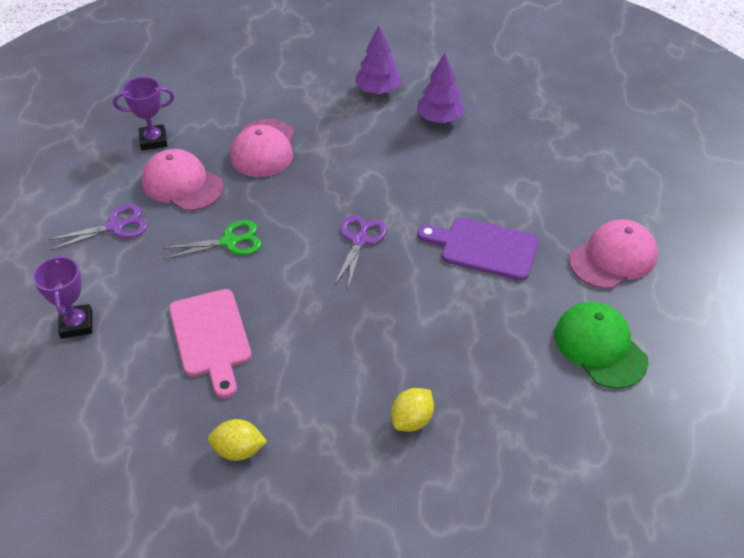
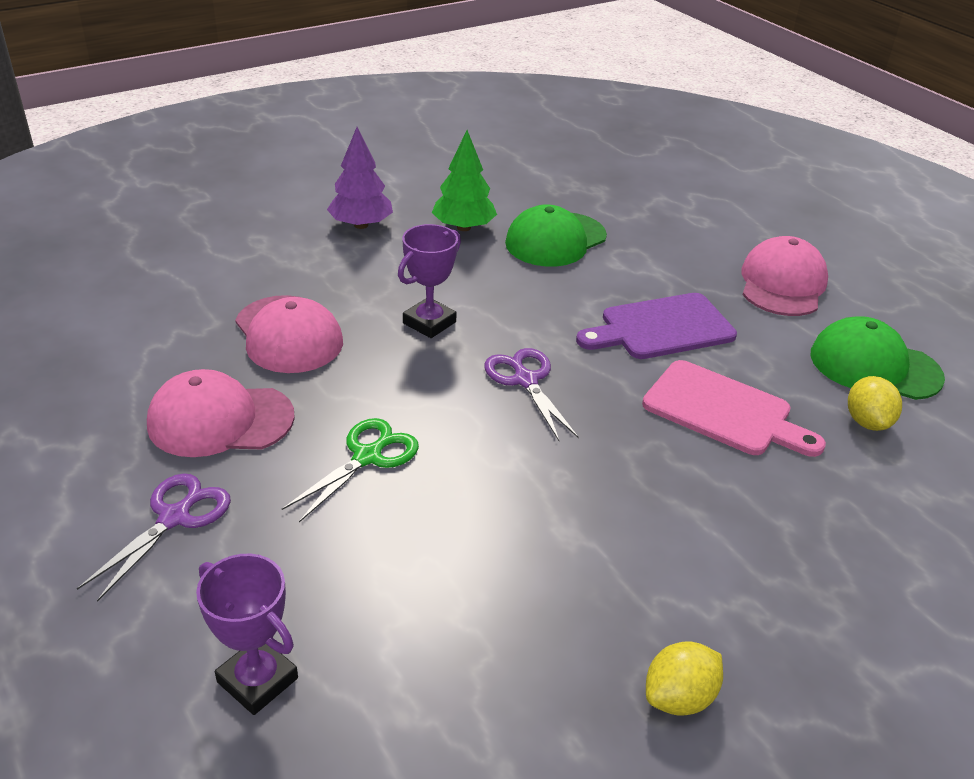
camera: 40 degrees left, 10 degrees down
purple trophy [113,77,174,150] -> purple trophy moved to [398,224,461,338]
pink cutting board [169,289,252,399] -> pink cutting board moved to [642,360,826,457]
yellow lemon [391,388,434,432] -> yellow lemon moved to [848,376,902,431]
purple tree [417,53,465,123] -> green tree [432,130,497,231]
none -> green cap [505,205,607,267]

